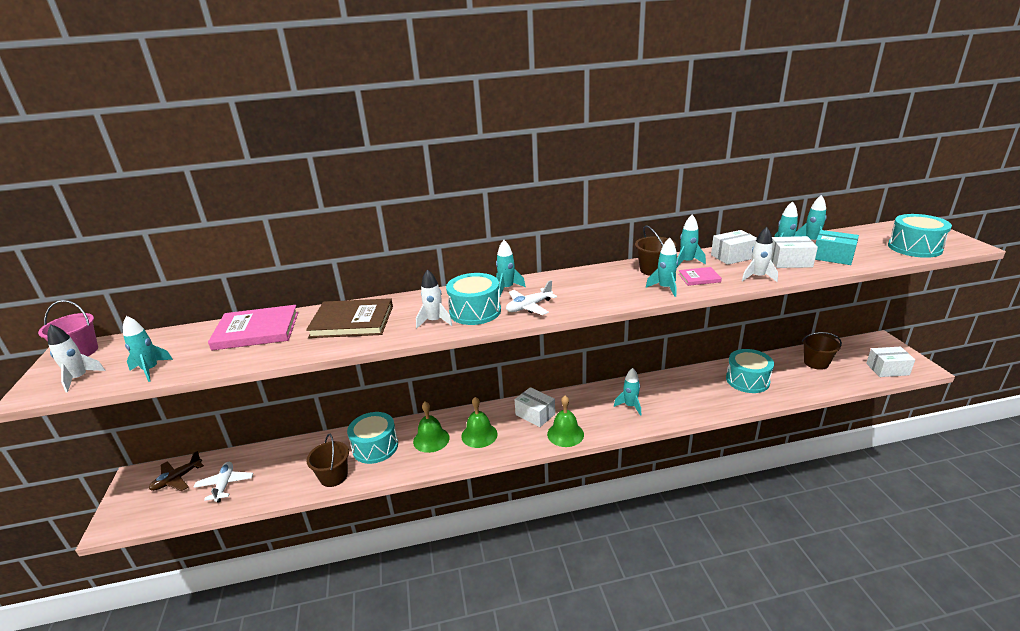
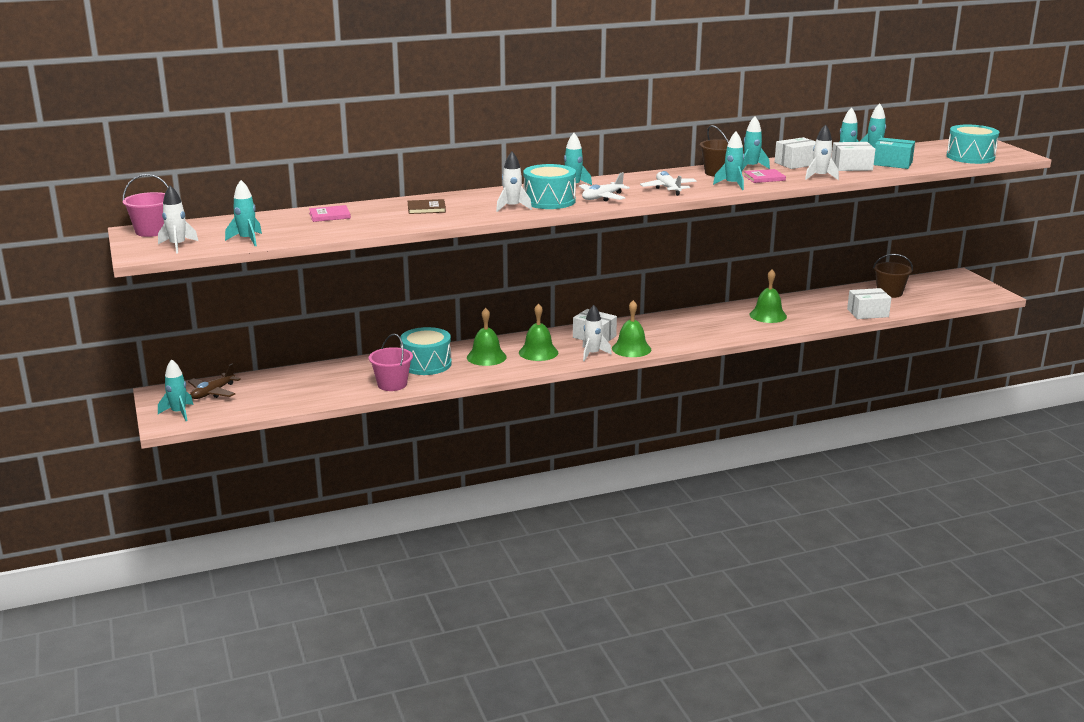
camera: 10 degrees left, 5 degrees down
white plane [194,462,253,503] -> white plane moved to [640,171,697,196]
pink book [208,305,298,351] -> pink book [309,205,351,222], size x0.50
brown book [306,298,393,338] -> brown book [408,199,446,214], size x0.50
brown bucket [306,434,349,487] -> pink bucket [369,334,413,391]
turquoise rocket [614,368,641,416] -> turquoise rocket moved to [158,359,194,421]
turquoise drum [726,349,774,393] -> none
white box [866,347,915,377] -> white box moved to [847,288,891,319]
none -> white rocket [582,305,612,361]
none -> green bell [749,270,787,323]

